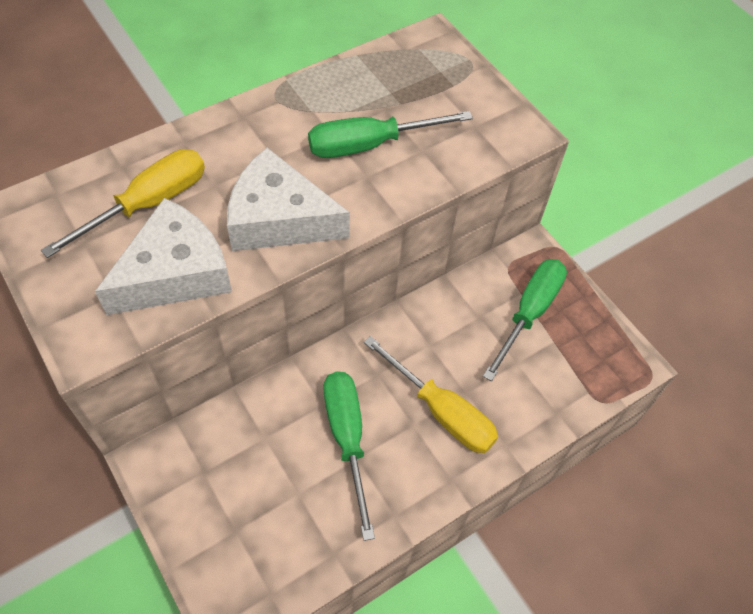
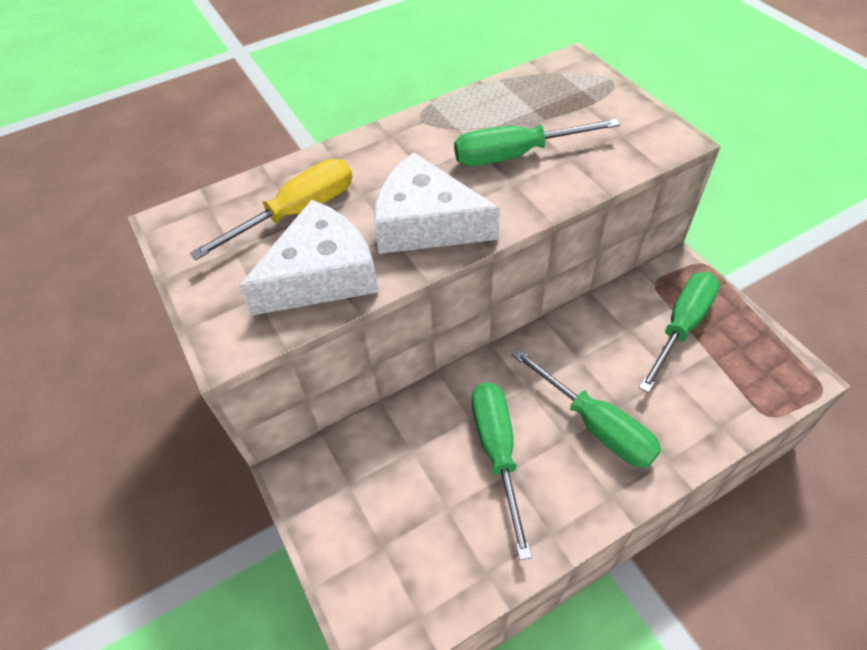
camera: 10 degrees right, 5 degrees down
yellow screwdriver [364,336,498,453] -> green screwdriver [512,348,661,468]

